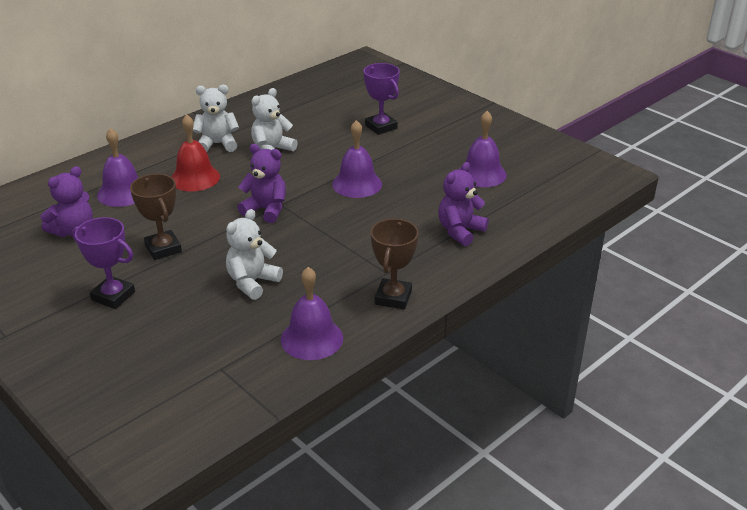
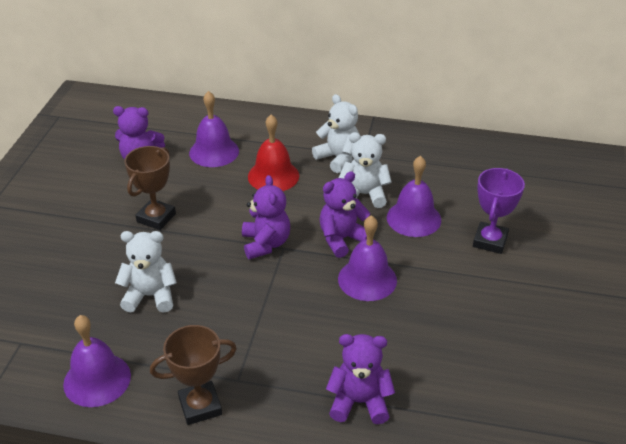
camera: 55 degrees right, 5 degrees up
purple trophy [72,217,135,309] -> none
purple bell [459,111,507,187] -> purple bell moved to [387,156,441,237]
none -> purple teddy bear [319,171,370,258]

